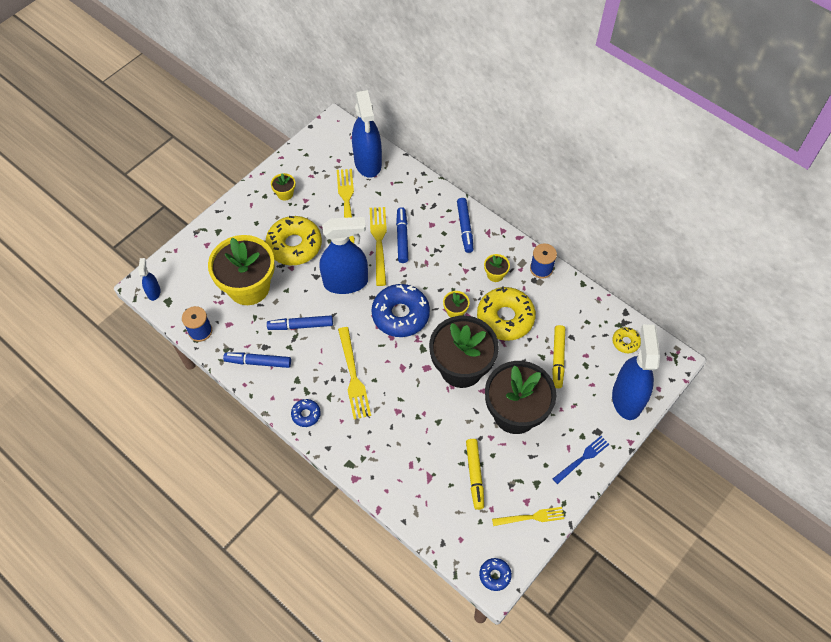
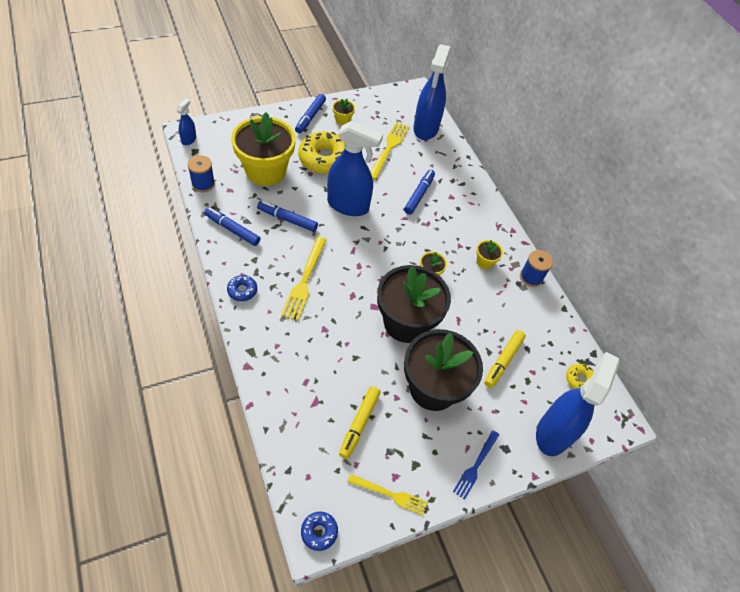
camera: 20 degrees right, 5 degrees down
yellow fork [370,207,387,286] -> none
blue donut [371,284,430,337] -> none
blue marker [457,198,473,253] -> blue marker moved to [295,94,326,133]
yellow donut [477,286,536,341] -> none
blue fork [553,436,609,484] -> blue fork turned 135 degrees clockwise [453,430,499,500]

